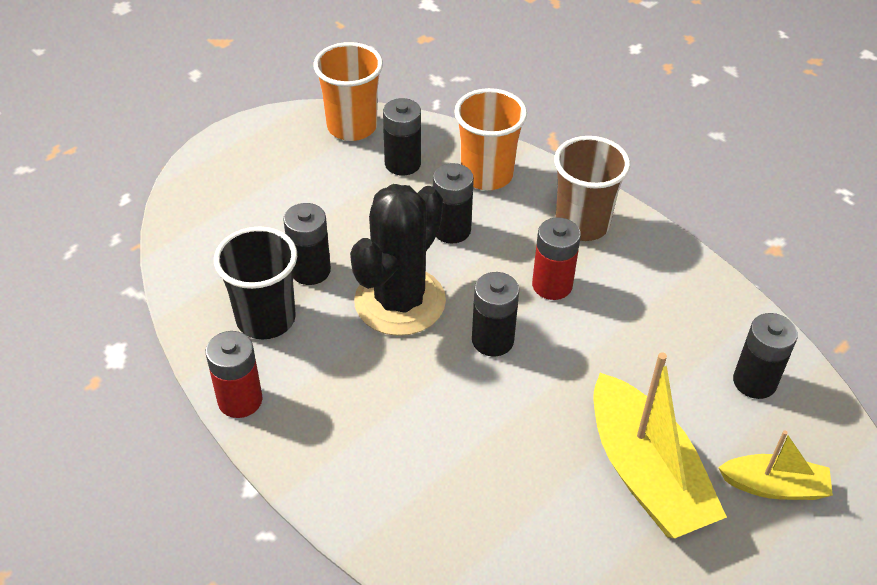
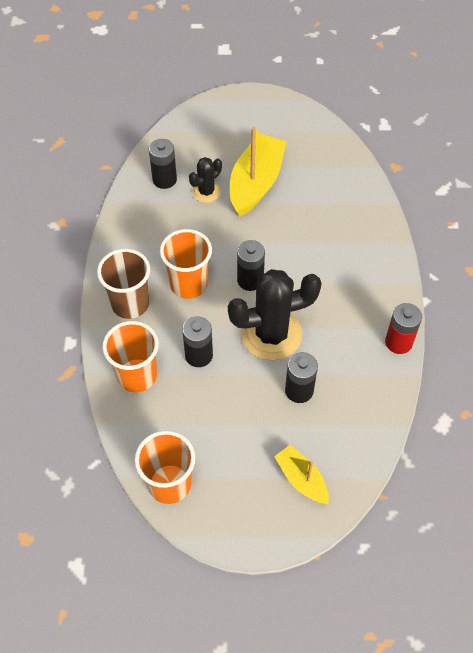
camera: 135 degrees left, 10 degrees up
black cup [214,226,297,339] -> none
black battery [383,98,421,175] -> none
red battery [532,217,581,300] -> orange cup [160,229,212,299]
yellow boat [718,430,833,500] -> yellow boat moved to [274,445,329,504]
none -> black cactus [189,157,222,203]

